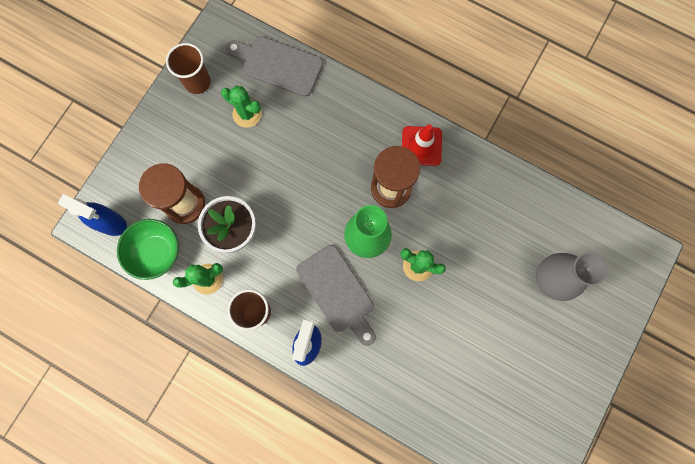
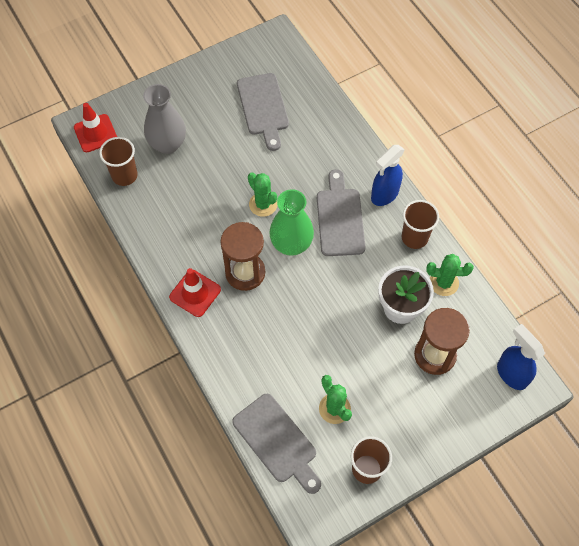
camera: 150 degrees left, 15 degrees down
green bowl [117,219,179,280] -> none
none -> red traffic cone [74,103,117,152]
none -> brown cup [99,137,138,186]
none -> grey cutting board [237,73,289,151]

